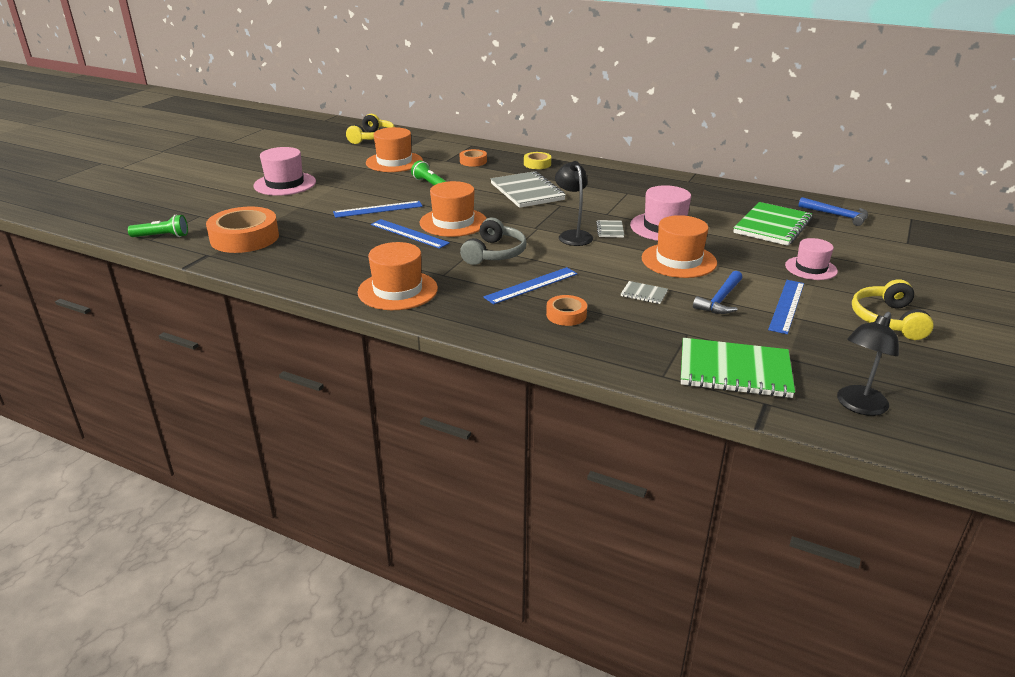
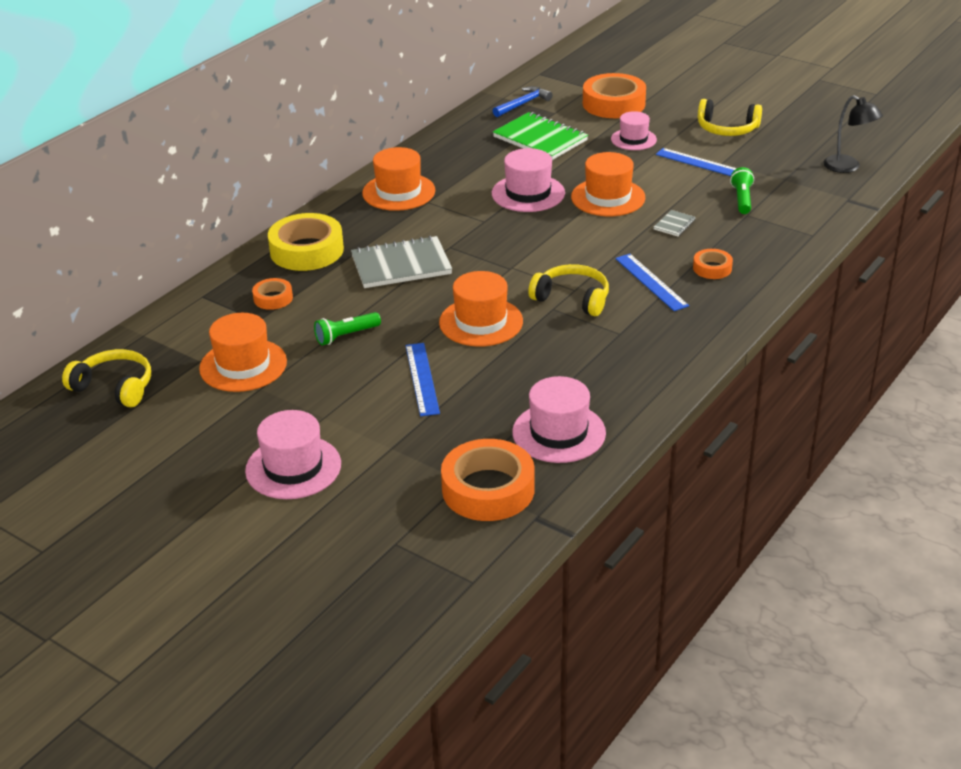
camera: 80 degrees left, 5 degrees up
green flashlight [128,215,188,237] -> green flashlight moved to [730,167,754,214]
orange hat [357,242,438,310] -> orange hat moved to [362,147,435,211]
blue ruler [371,219,450,249] -> none
grey headphones [460,218,527,265] -> yellow headphones [528,264,609,316]
yellow tape [524,152,551,169] -> yellow tape [268,213,344,271], size x1.97
black lamp [555,161,593,246] -> none
grey notebook [596,220,624,238] -> none
green notebook [681,338,795,398] -> none
blue hammer [693,271,742,314] -> none
none -> pink hat [512,376,606,463]
none -> orange tape [583,73,646,118]

